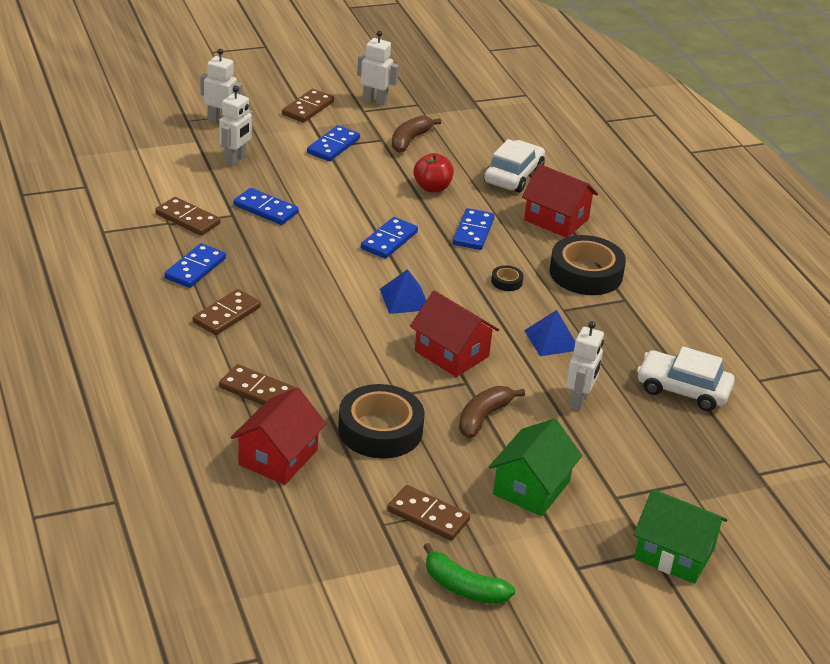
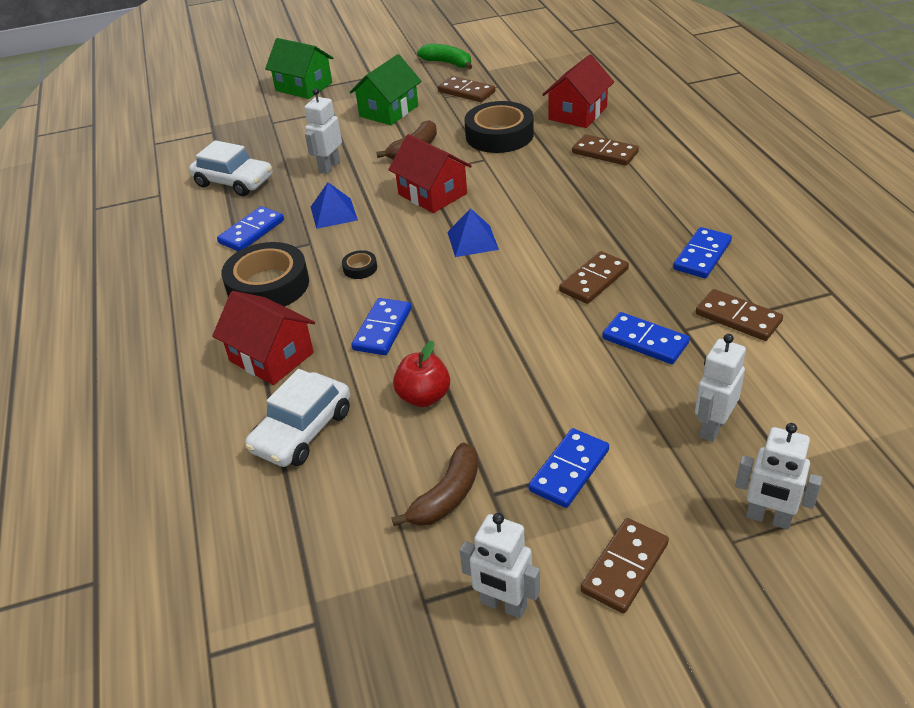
camera: 170 degrees left, 5 degrees up
brown domino [193,289,261,335] -> brown domino moved to [559,251,629,304]
blue domino [361,217,418,259] -> blue domino moved to [217,206,284,251]

